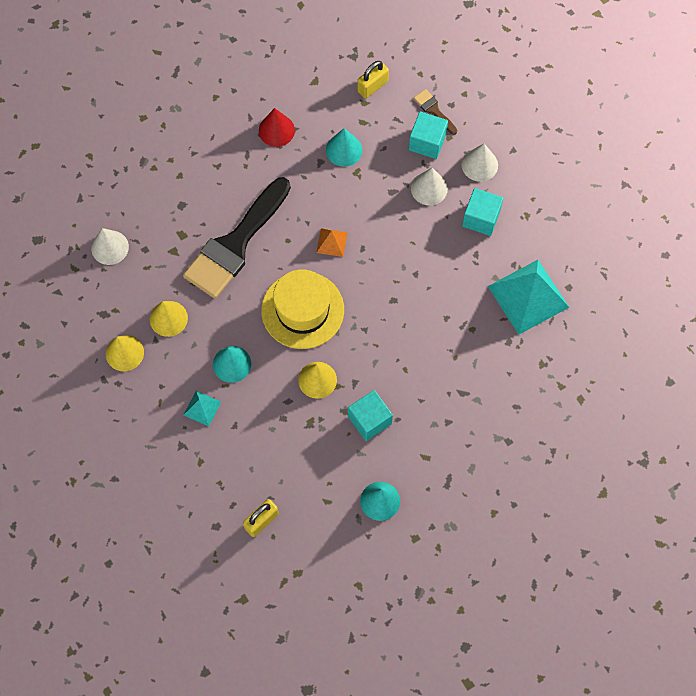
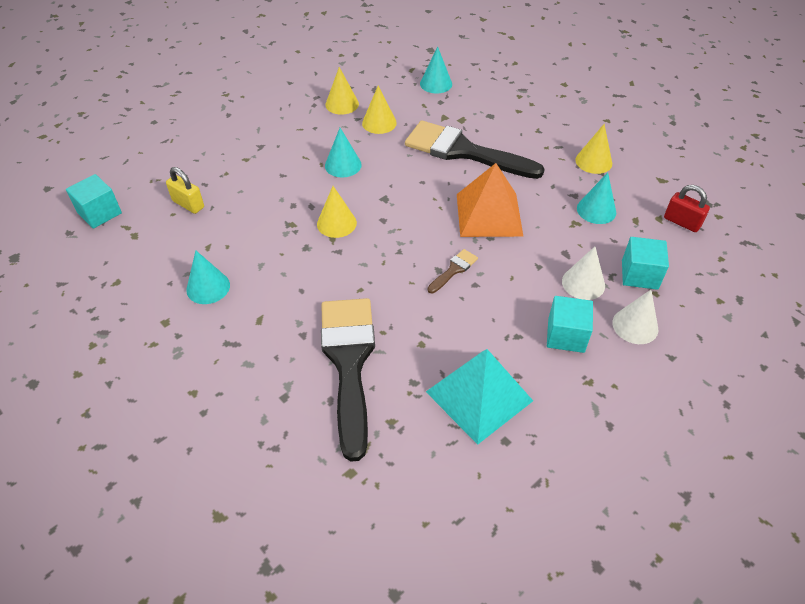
camera: 80 degrees right, 20 degrees down
white cone [91,228,129,265] -> turquoise cone [420,47,452,93]
turquoise pyramid [184,391,221,426] -> none
red cone [259,108,295,147] -> yellow cone [575,124,612,174]
yellow hat [261,269,344,349] -> none
orange pyramid [316,228,348,257] -> orange pyramid [457,163,523,237], size x2.15
turquoise cube [348,390,393,441] -> turquoise cube moved to [66,174,122,229]
yellow padlock [357,61,389,99] -> red padlock [664,185,710,232]
brown brush [414,89,457,135] -> brown brush moved to [427,249,478,293]
none -> black brush [321,298,375,461]

